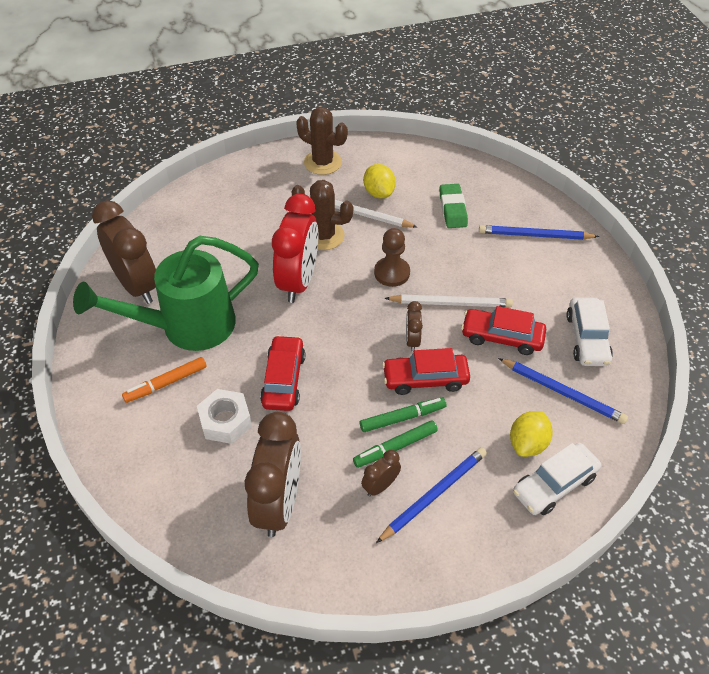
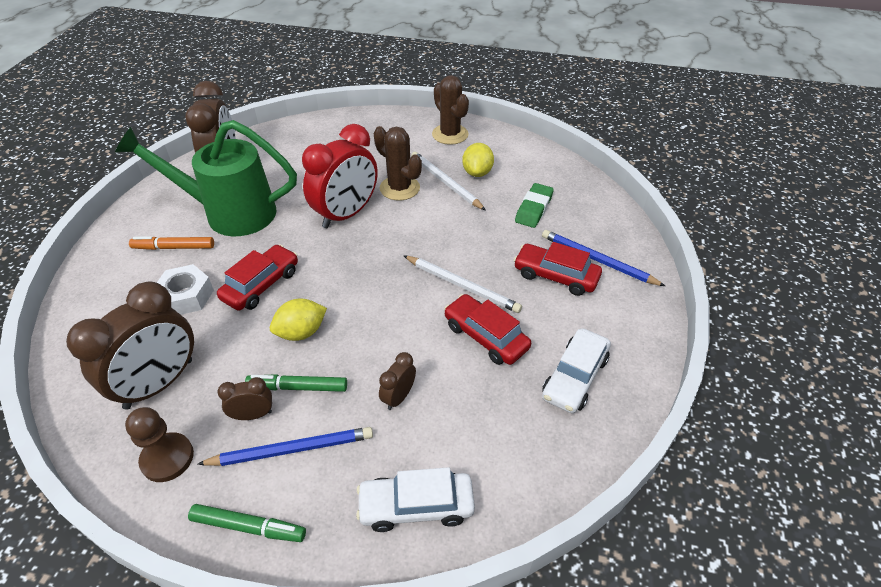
camera: 30 degrees right, 5 degrees down
green marker [360,398,446,432] -> green marker moved to [188,504,306,542]
brown pawn [374,228,410,287] -> brown pawn moved to [125,407,194,482]
red car [382,348,470,395] -> red car moved to [514,242,602,296]
brown clock [406,301,423,352] -> brown clock moved to [379,352,416,410]
blue pencil [498,358,628,424] -> none
yellow lemon [510,411,553,457] -> yellow lemon moved to [270,299,327,341]

